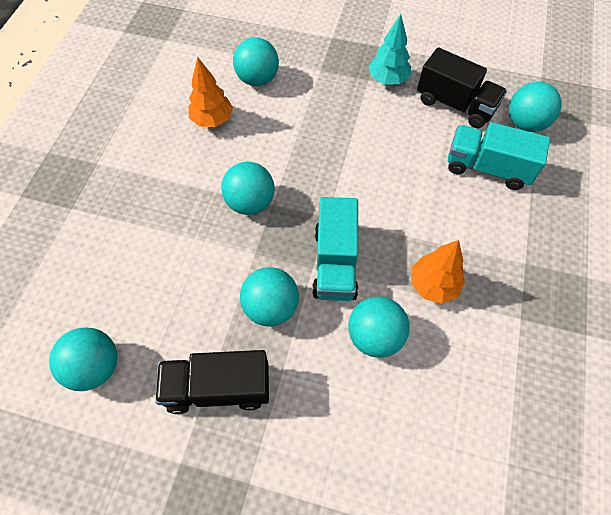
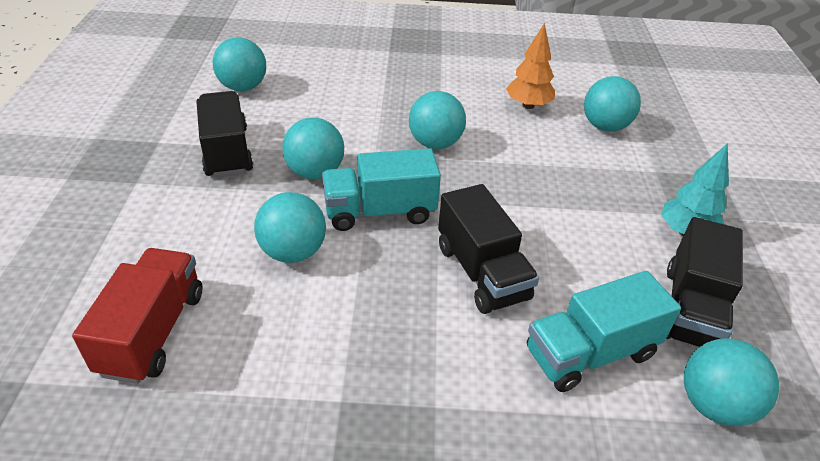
camera: 75 degrees right, 20 degrees down
orange tree [411,240,465,304] -> none
turquoise truck [448,122,550,190] -> turquoise truck turned 120 degrees counterclockwise [527,271,681,392]
none -> red truck [72,248,203,384]
none -> black truck [438,184,539,314]

